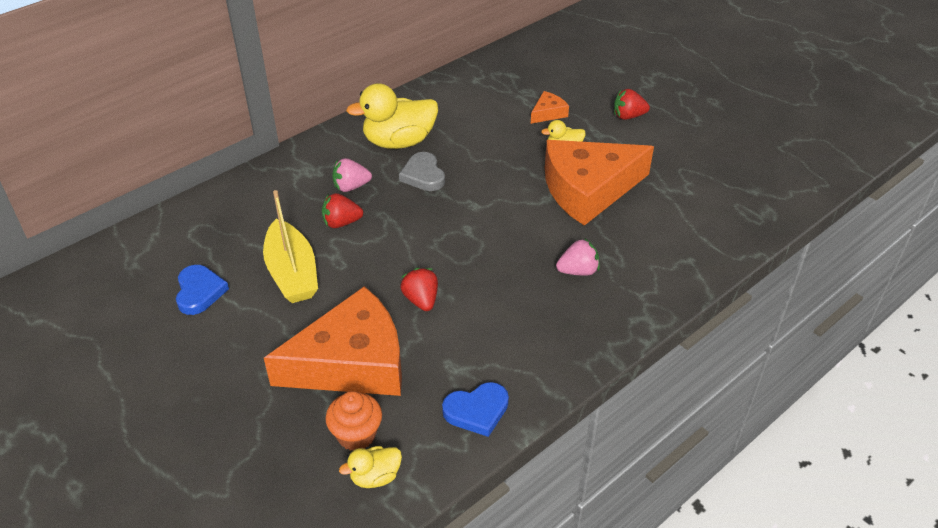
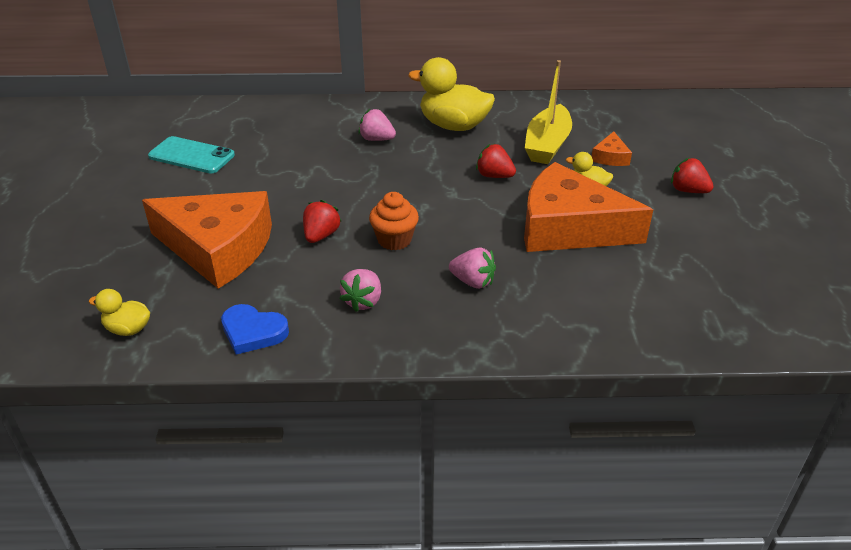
camera: 40 degrees right, 5 degrees down
blue heart [176,265,229,315] -> turquoise phone [148,136,235,173]
yellow boat [263,190,318,303] -> yellow boat moved to [525,60,572,164]
red strawberry [322,193,363,228] -> red strawberry moved to [476,144,516,178]
orange cupcake [325,391,382,451] -> orange cupcake moved to [369,192,419,250]
grey heart [399,152,445,191] -> none
orange cheese [531,91,569,124] -> orange cheese turned 105 degrees clockwise [592,131,632,166]
none -> pink strawberry [339,269,381,312]

